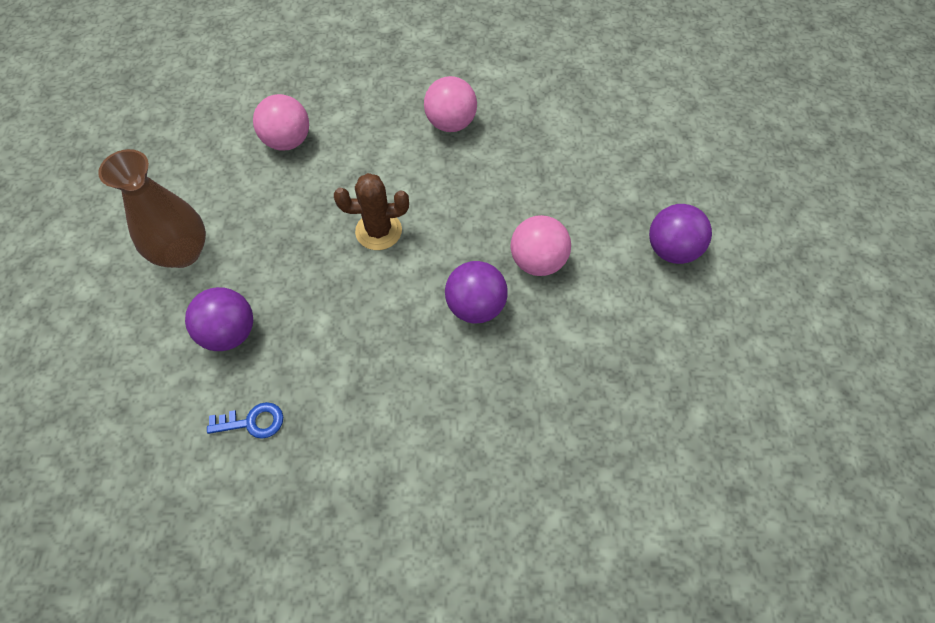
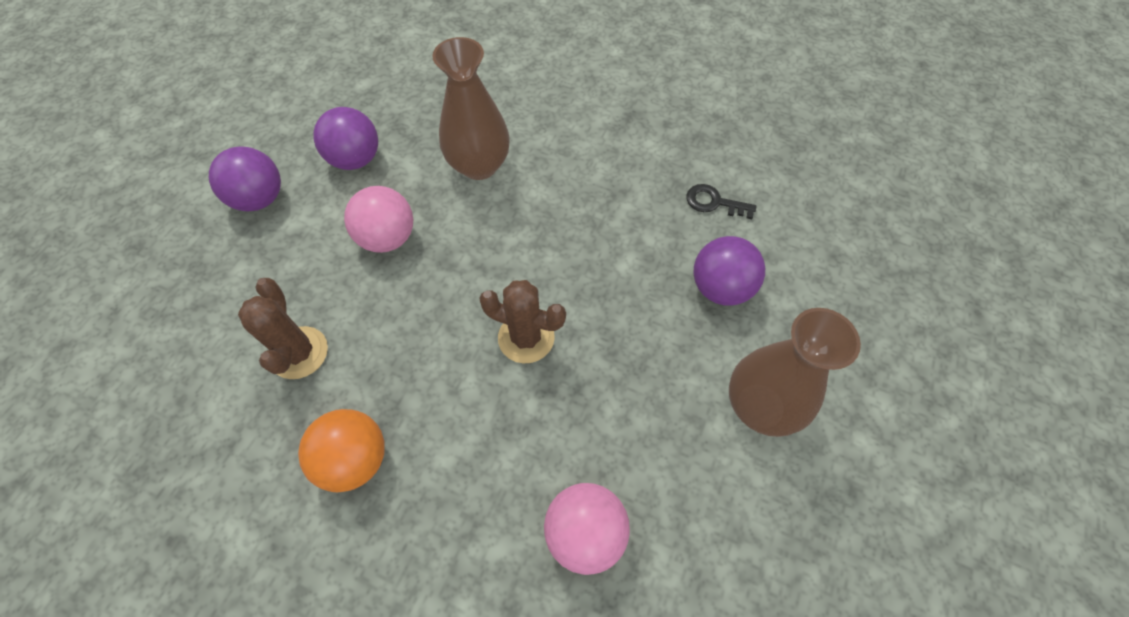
camera: 155 degrees left, 0 degrees up
blue key [207,402,283,439] -> black key [686,184,757,219]
pink ball [424,76,477,132] -> orange ball [298,409,385,492]
purple ball [445,261,508,324] -> purple ball moved to [313,107,378,170]
none -> brown cactus [238,278,328,379]
none -> brown vase [432,37,510,180]

